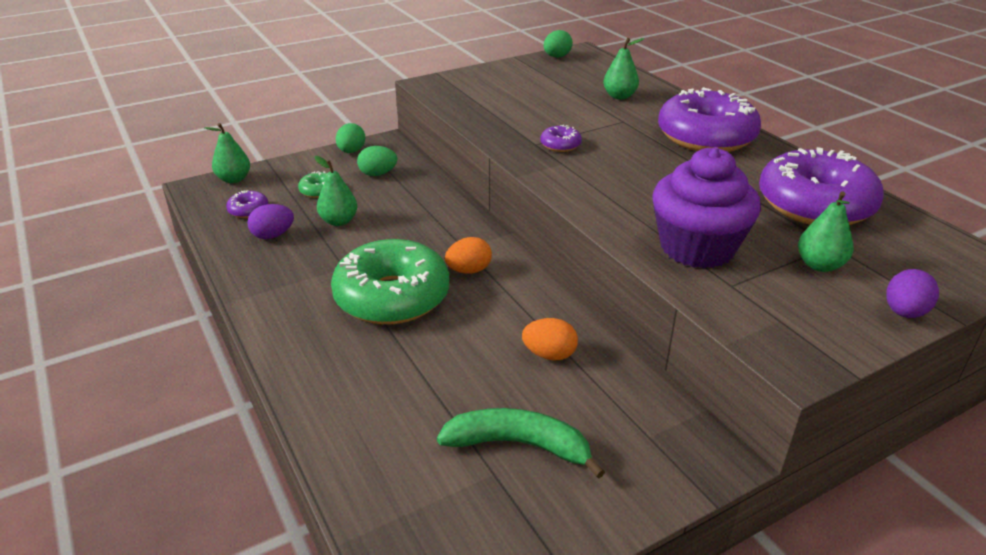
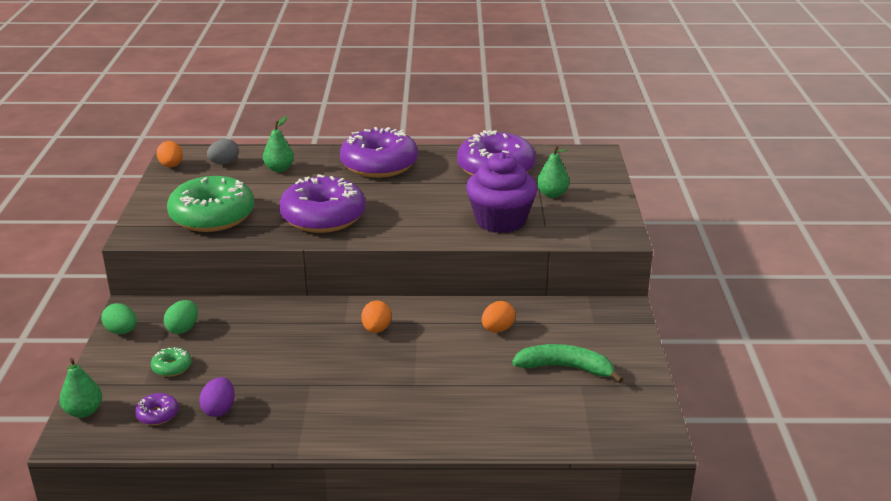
camera: 60 degrees left, 5 degrees down
green pear [314,156,357,226] -> none
green donut [331,239,449,325] -> green donut moved to [167,176,254,232]
green banana [437,408,605,479] -> green banana turned 60 degrees clockwise [512,344,624,384]
purple donut [540,125,582,152] -> purple donut [279,174,365,233], size x2.44
green egg [543,30,573,57] -> orange egg [156,141,183,167]
purple egg [886,269,939,318] -> none
none -> grey egg [207,139,239,164]

